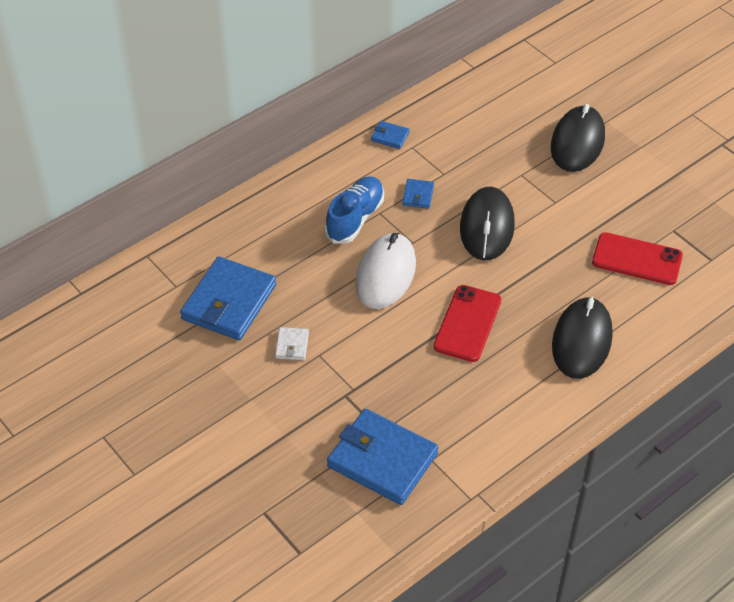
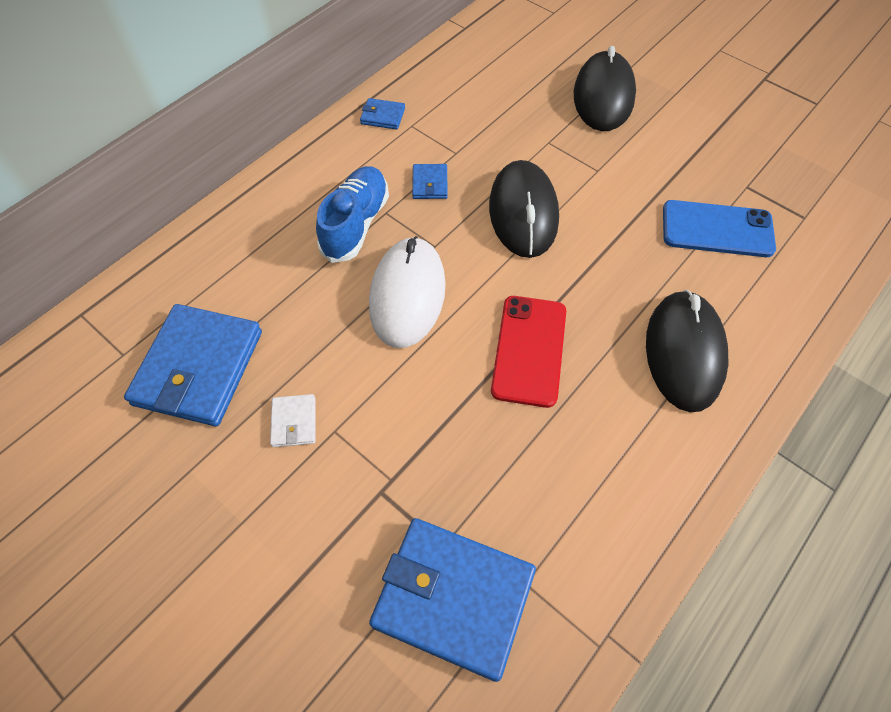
camera: 10 degrees left, 10 degrees up
red phone [592,232,683,285] -> blue phone [663,200,776,257]

